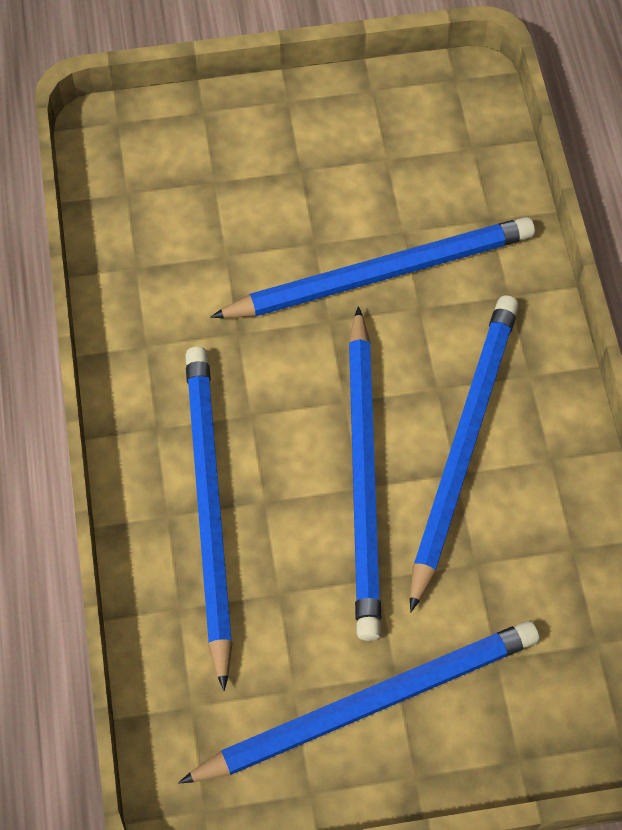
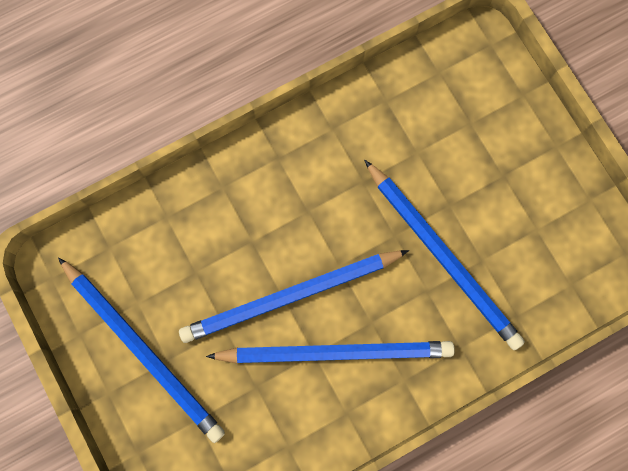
camera: 70 degrees right, 15 degrees up
blue pencil [185,347,233,691] -> none

